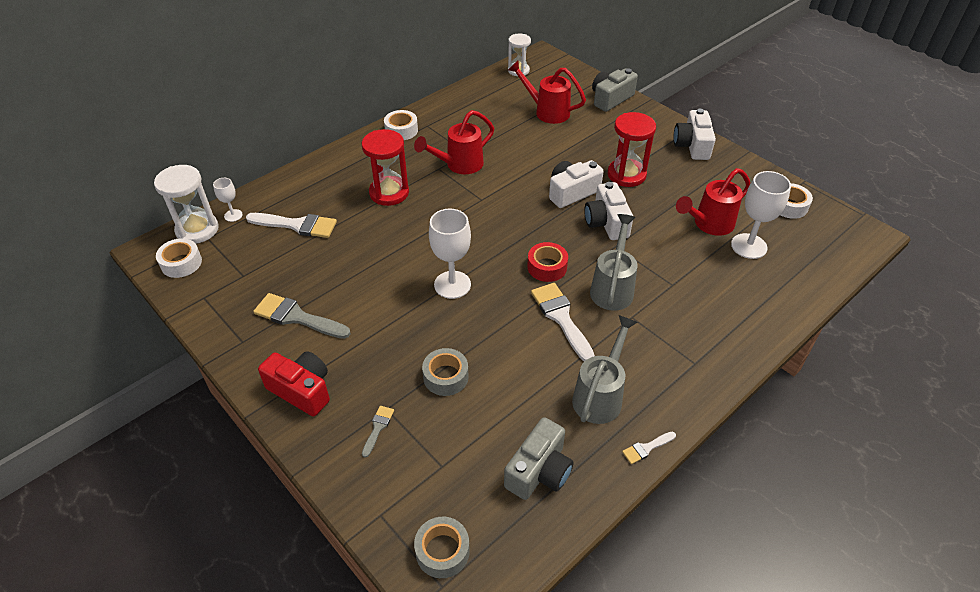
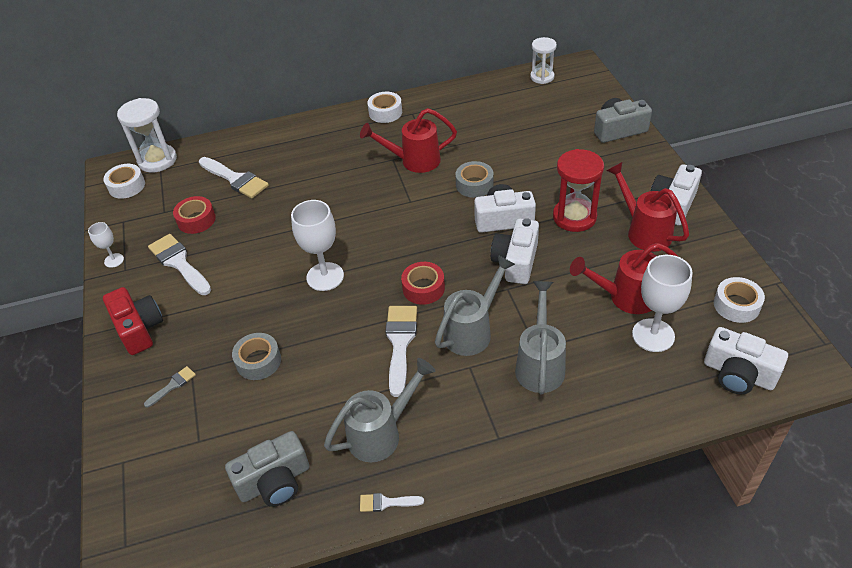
camera: 30 degrees right, 0 degrees up
white goblet [213,178,243,222] -> white goblet moved to [88,222,124,268]
grey brush [253,293,351,339] -> white brush [148,234,211,295]
red hourglass [362,129,409,206] -> none
grey tape [414,517,470,578] -> grey tape moved to [455,161,493,198]
red watering can [508,61,586,124] -> red watering can moved to [606,162,689,252]
none -> red tape [173,196,216,234]
none -> grey watering can [515,281,566,394]
none -> white camera [704,327,788,394]

